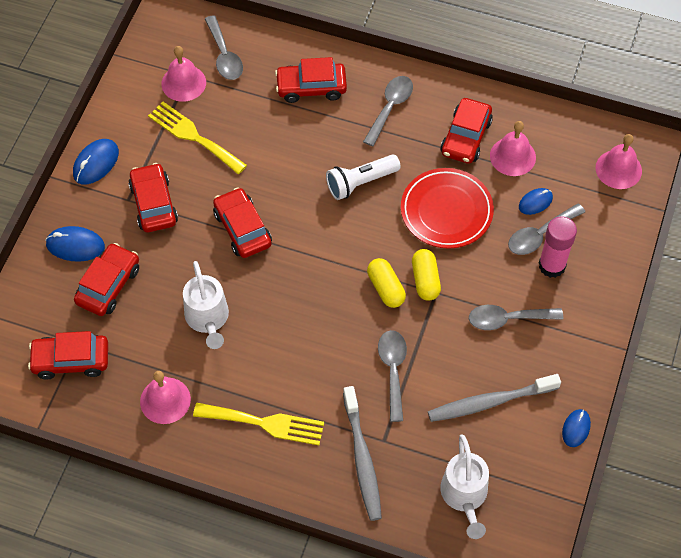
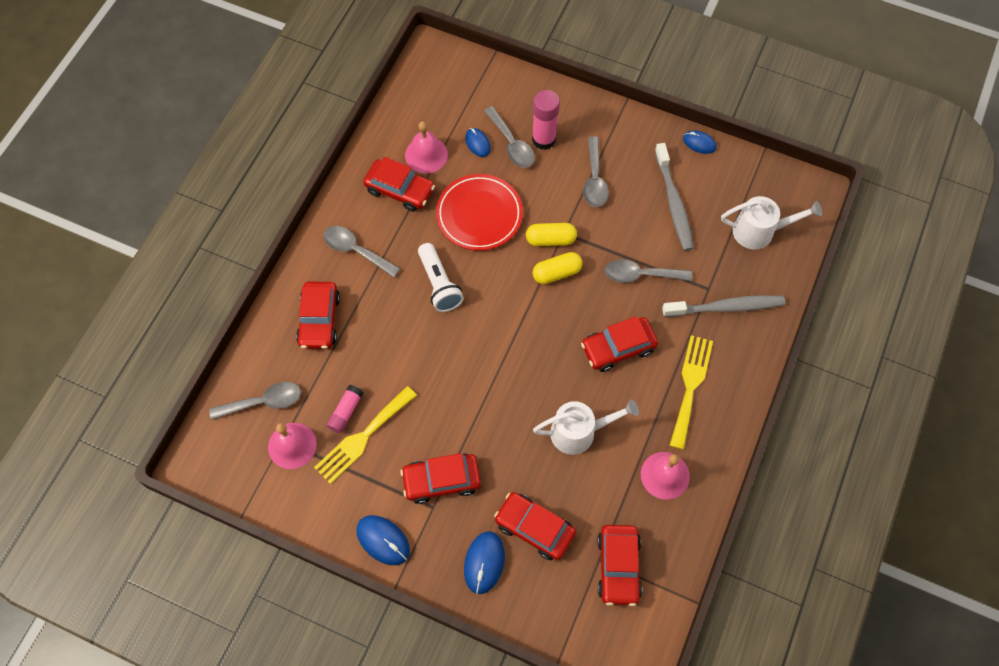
camera: 85 degrees left, 5 degrees up
red car [213,187,272,258] -> red car moved to [581,316,658,372]
pink bell [595,134,642,189] -> none
none -> pink glue stick [326,385,364,433]

